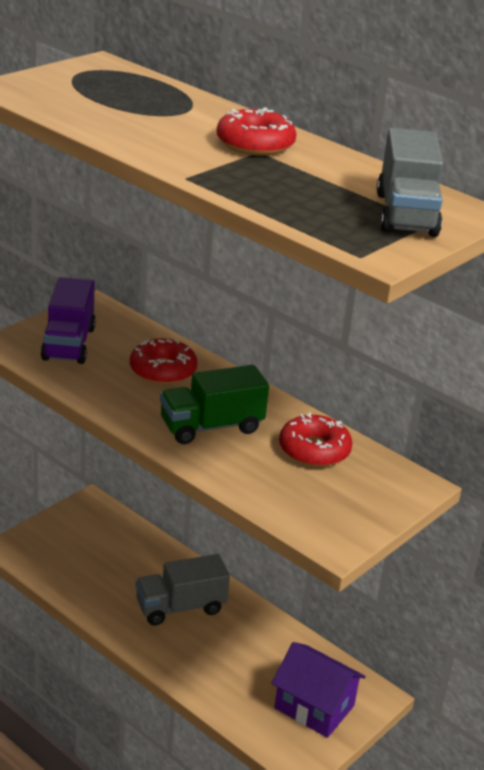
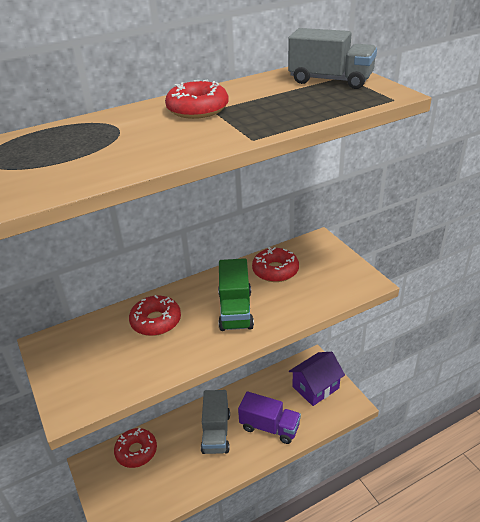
camera: 65 degrees left, 5 degrees up
purple truck [41,277,96,364] -> purple truck moved to [238,391,301,444]
none -> red donut [114,428,157,468]

